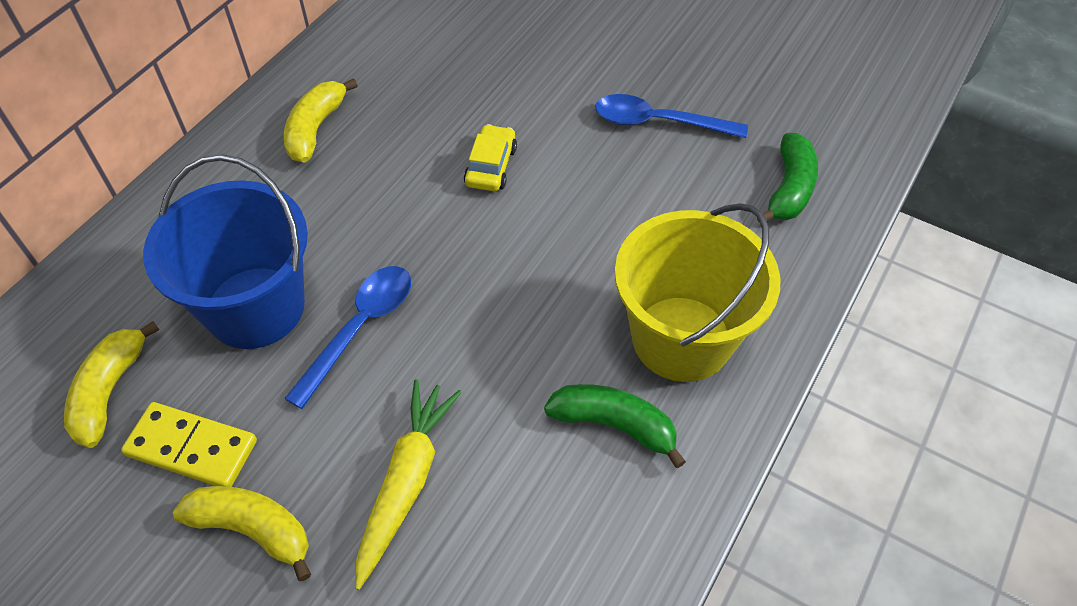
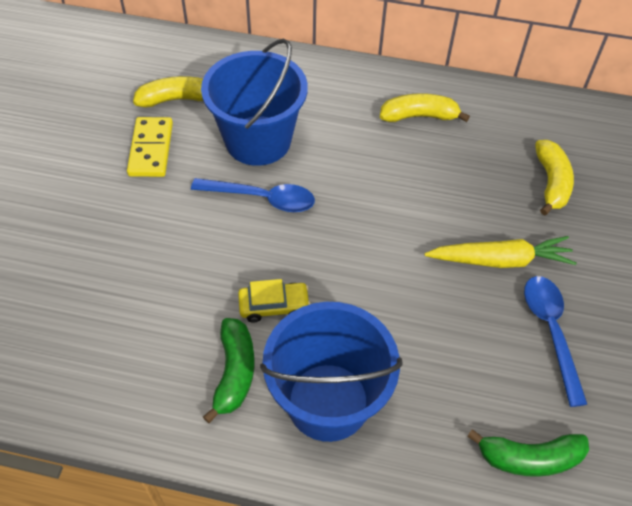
camera: 70 degrees right, 0 degrees up
yellow banana [173,486,311,581] -> yellow banana moved to [535,140,574,216]
yellow carrot [355,379,462,590] -> yellow carrot moved to [424,236,577,268]
yellow car [464,124,517,191] -> yellow car moved to [238,279,311,322]
yellow bucket [615,203,780,382] -> blue bucket [260,302,403,442]

